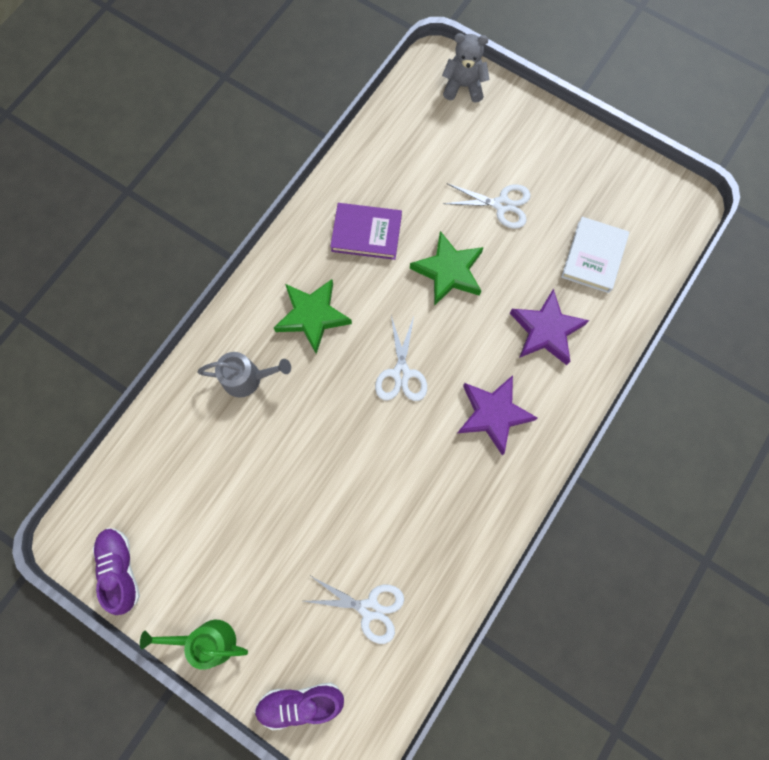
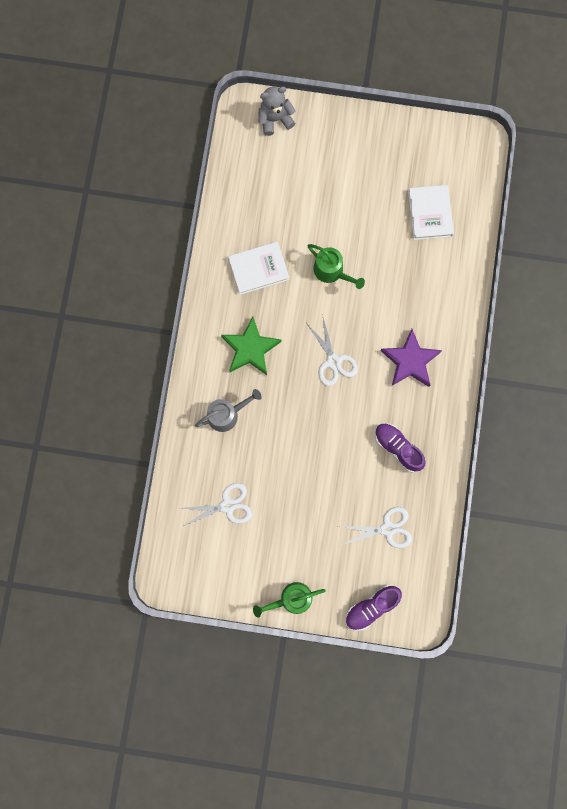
camera: 25 degrees left, 5 degrees up
purple shoe [93,528,140,615] -> purple shoe moved to [375,423,426,472]
purple book [330,203,402,260] -> white book [228,242,289,295]
green star [410,231,484,306] -> green watering can [308,244,365,289]
white scissors [443,183,531,229] -> white scissors moved to [181,483,252,526]
purple star [510,288,590,365] -> none

